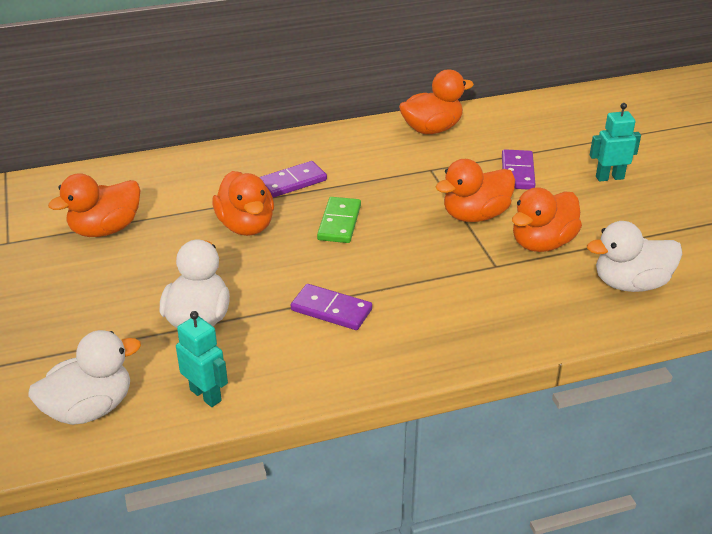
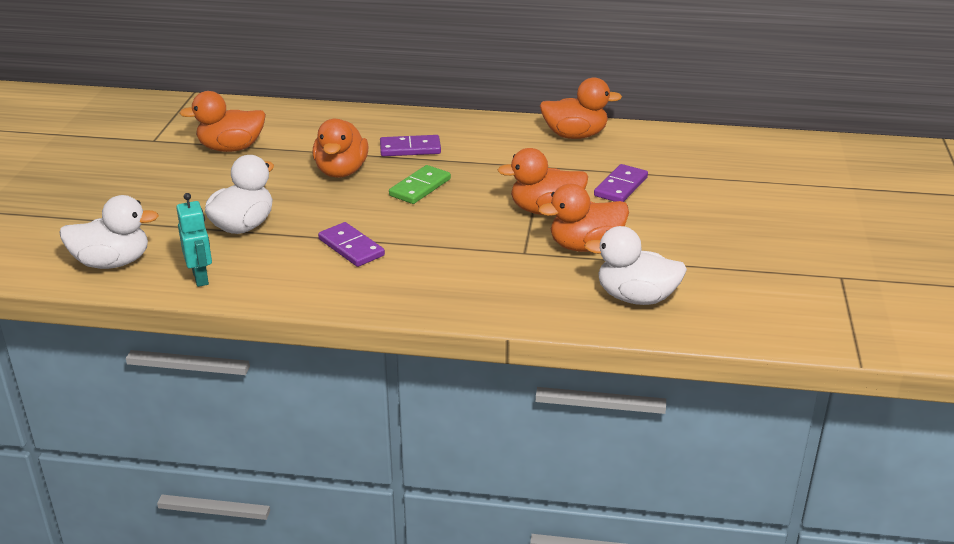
camera: 25 degrees right, 5 degrees down
turquoise robot [590,103,641,182] -> none

